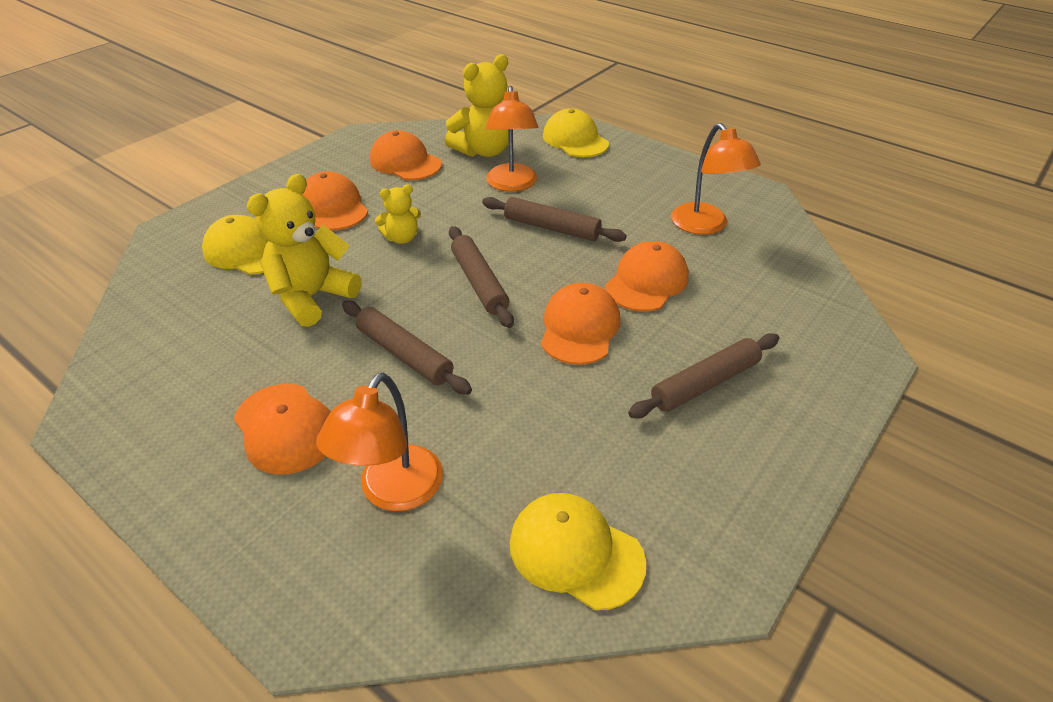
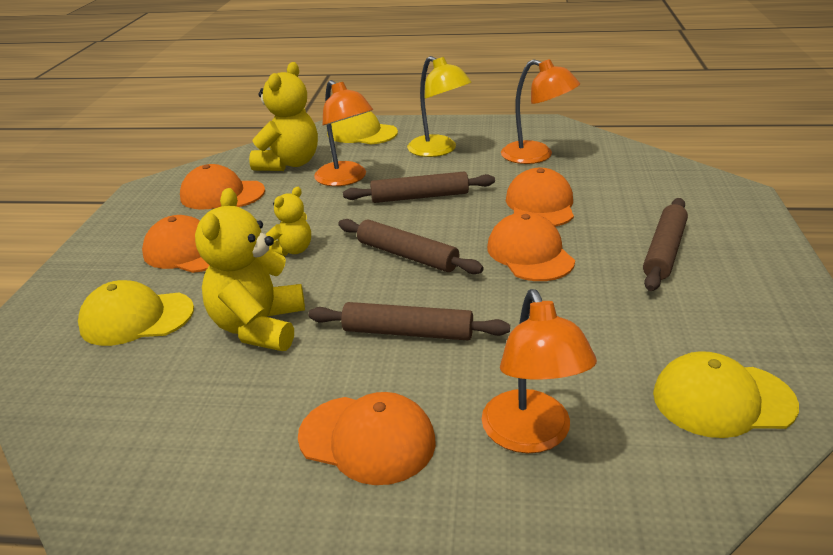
camera: 30 degrees left, 10 degrees down
none -> yellow lamp [407,56,472,157]

